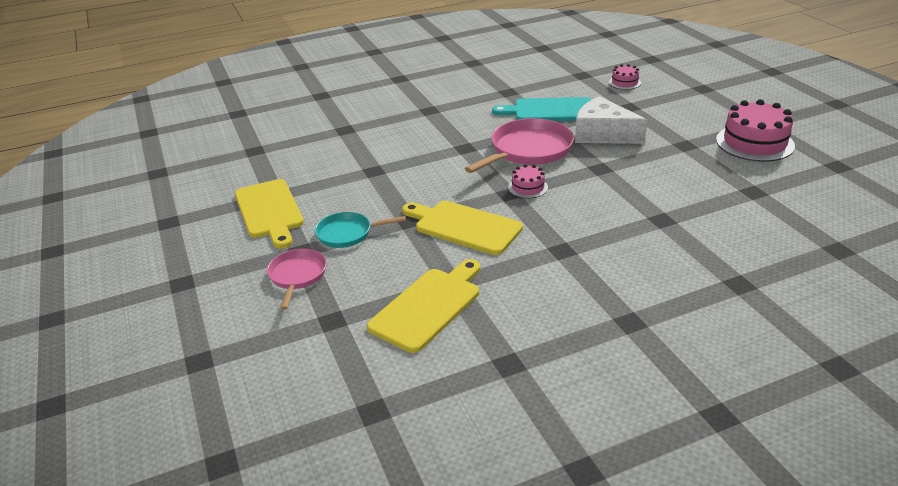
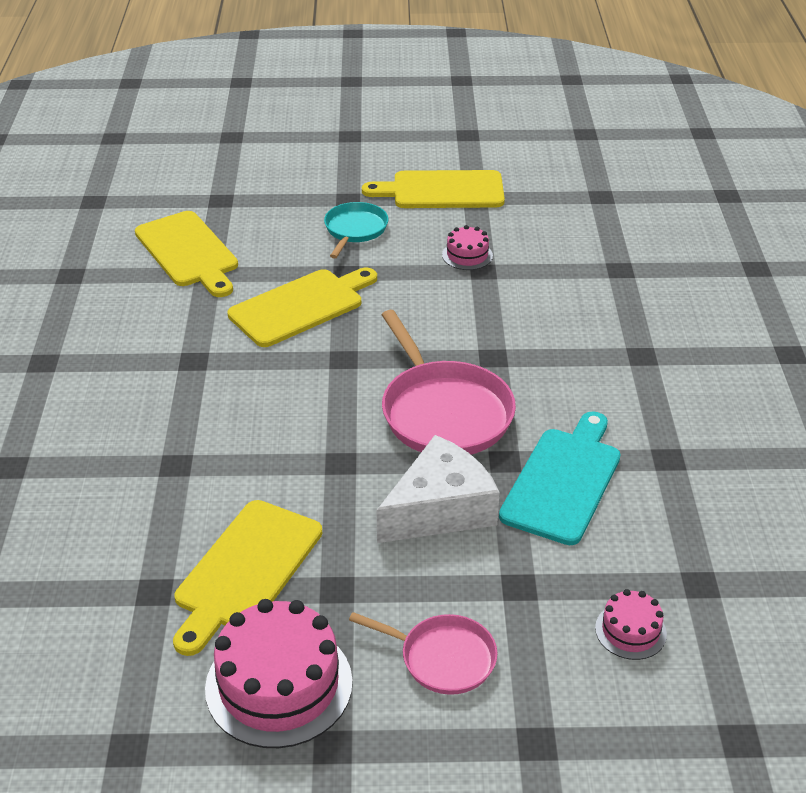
camera: 110 degrees right, 5 degrees up
pink pan [267,249,327,310] -> pink pan moved to [349,612,498,695]
pink cake [508,164,548,198] -> pink cake moved to [442,225,493,270]
none -> yellow cutting board [173,500,323,656]

